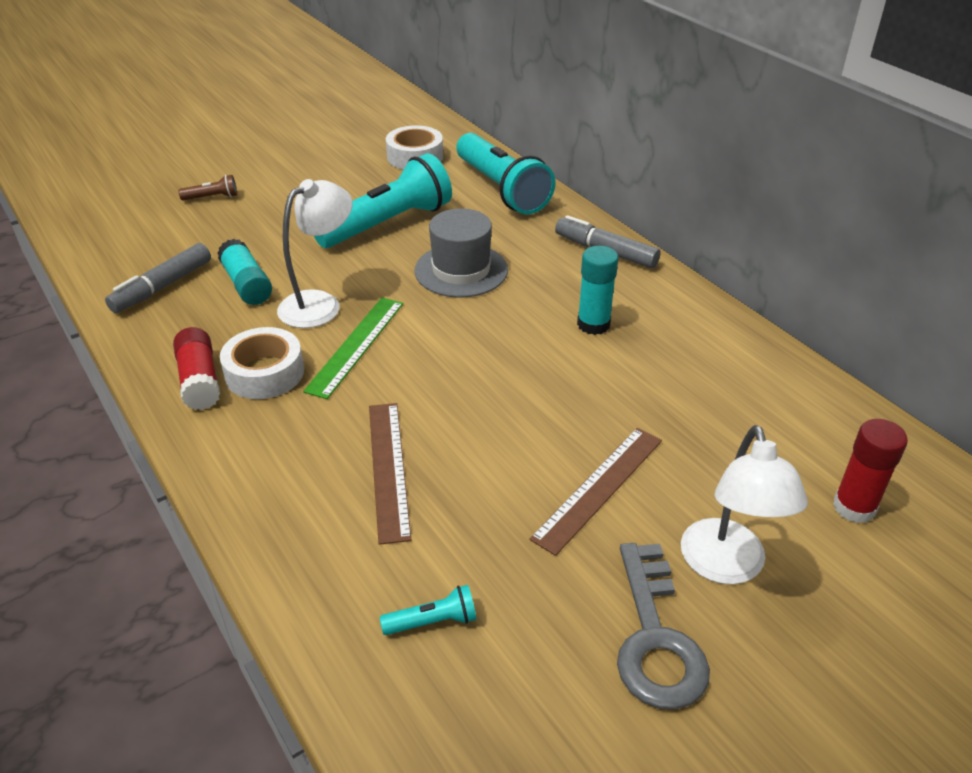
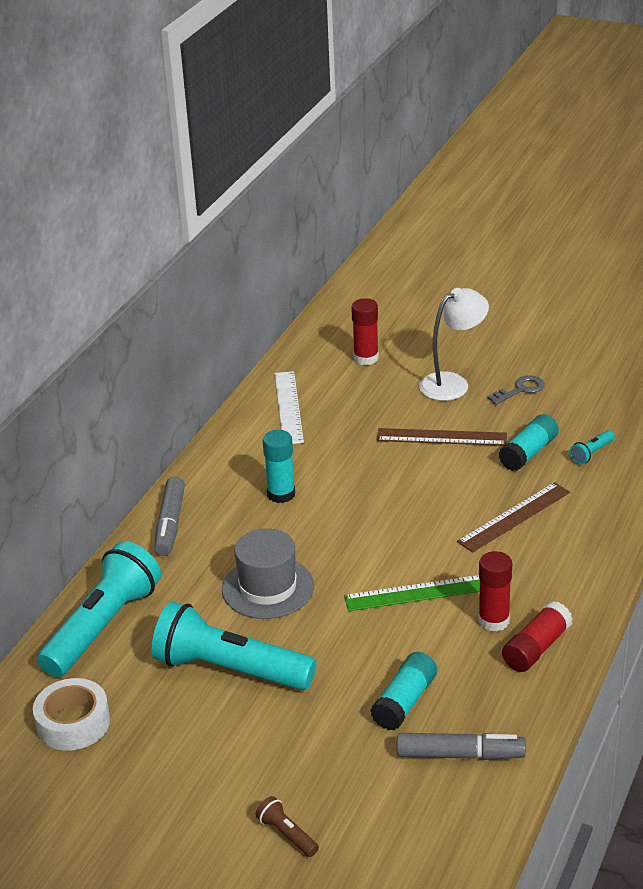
camera: 120 degrees left, 5 degrees down
white tape [220,327,304,399] -> red glue stick [478,551,512,631]
white lamp [277,179,353,328] -> none
turquoise flashlight [380,585,477,635] -> turquoise flashlight turned 90 degrees counterclockwise [569,430,615,465]
grey key [617,543,710,710] -> grey key [487,375,545,405], size x0.60
none -> white ruler [275,371,304,444]
none -> turquoise glue stick [499,414,559,471]

